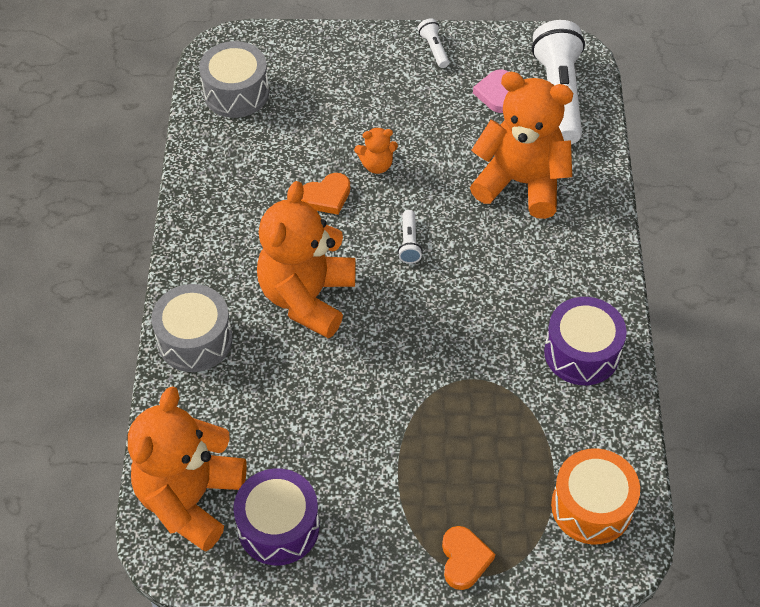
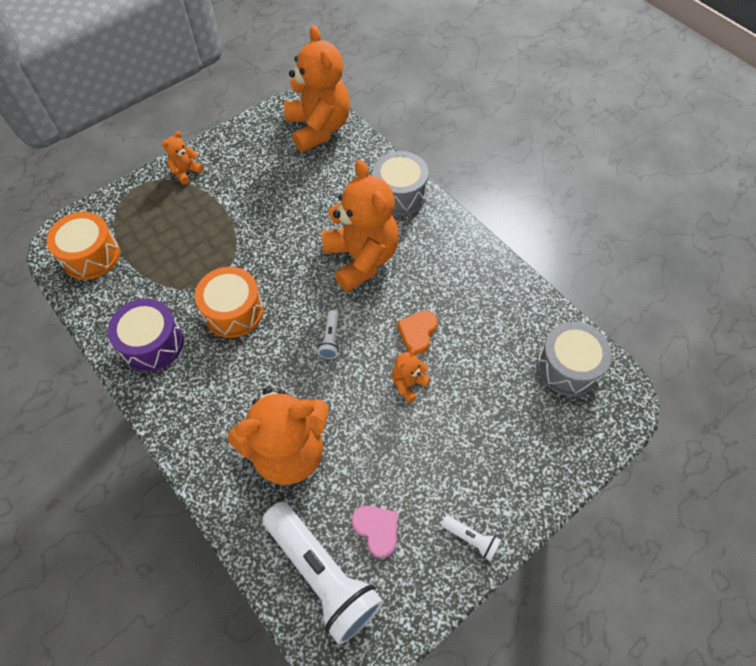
camera: 140 degrees right, 5 degrees up
purple drum [233,469,320,565] -> none
white flashlight [398,210,422,264] -> white flashlight turned 135 degrees counterclockwise [318,310,339,359]
orange heart [442,526,495,590] -> none
none -> orange teddy bear [162,131,204,185]
none -> orange drum [195,267,264,338]

